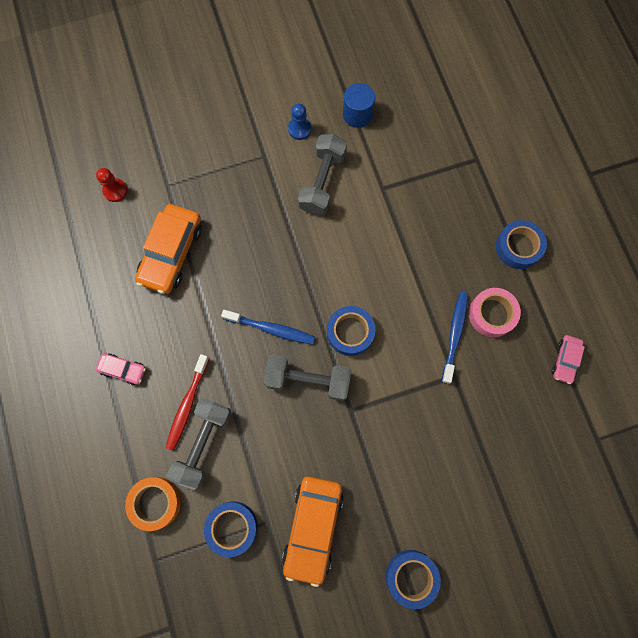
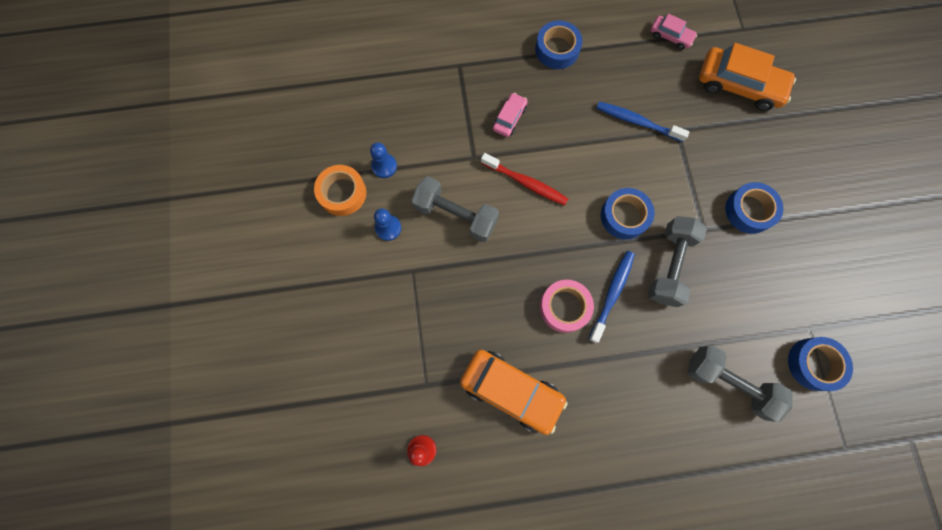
camera: 80 degrees left, 0 degrees up
pink car [96,353,146,385] -> pink car moved to [493,93,528,137]
orange tape [125,477,181,531] -> orange tape moved to [314,165,366,216]
red toothbrush [166,354,209,451] -> red toothbrush moved to [481,153,568,206]
orange car [282,476,344,587] -> orange car moved to [699,43,796,111]
blue cylinder [343,83,375,128] -> blue pawn [370,142,397,178]
blue tape [386,550,441,609] -> blue tape moved to [725,182,783,234]
pink tape [469,288,521,337] -> pink tape moved to [540,280,594,333]

